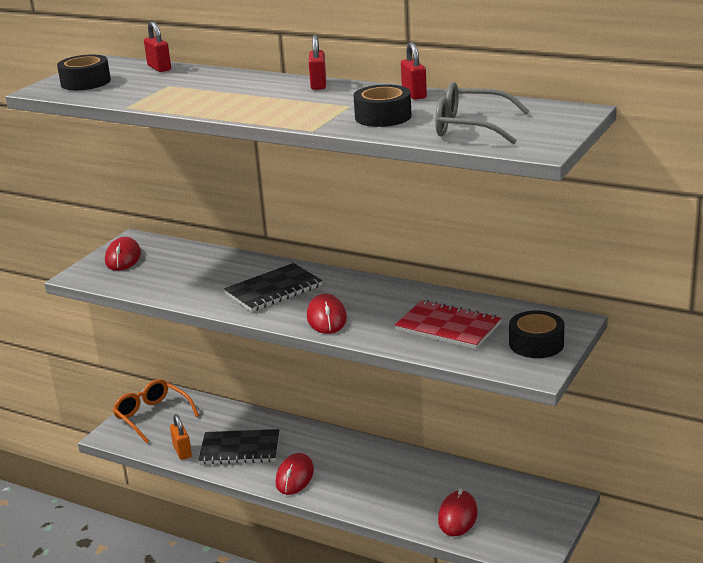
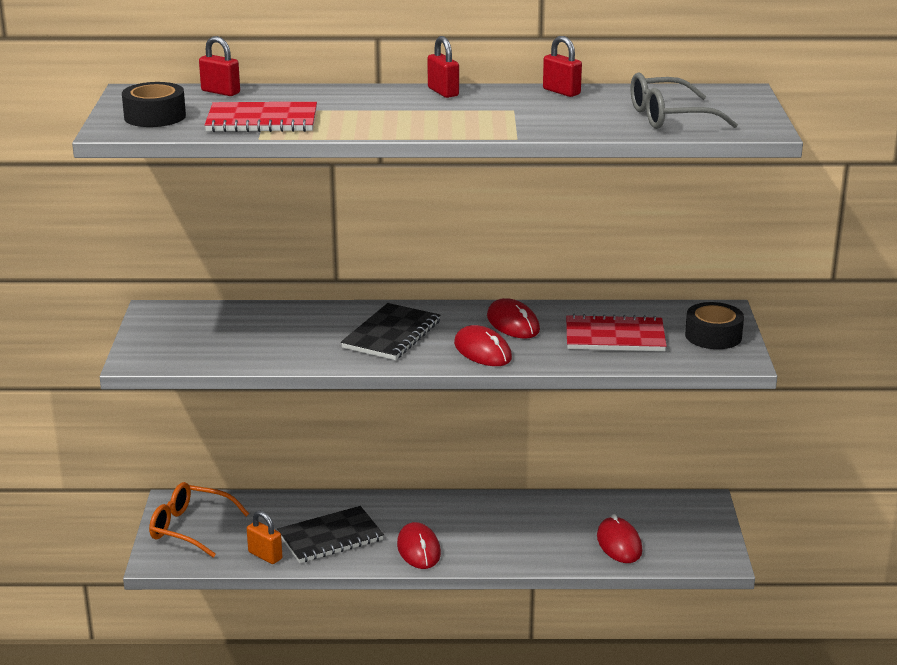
camera: 30 degrees left, 0 degrees up
red mouse [105,237,141,271] -> red mouse moved to [487,298,540,339]
black tape [354,84,412,127] -> none
none -> red notebook [205,102,317,132]

